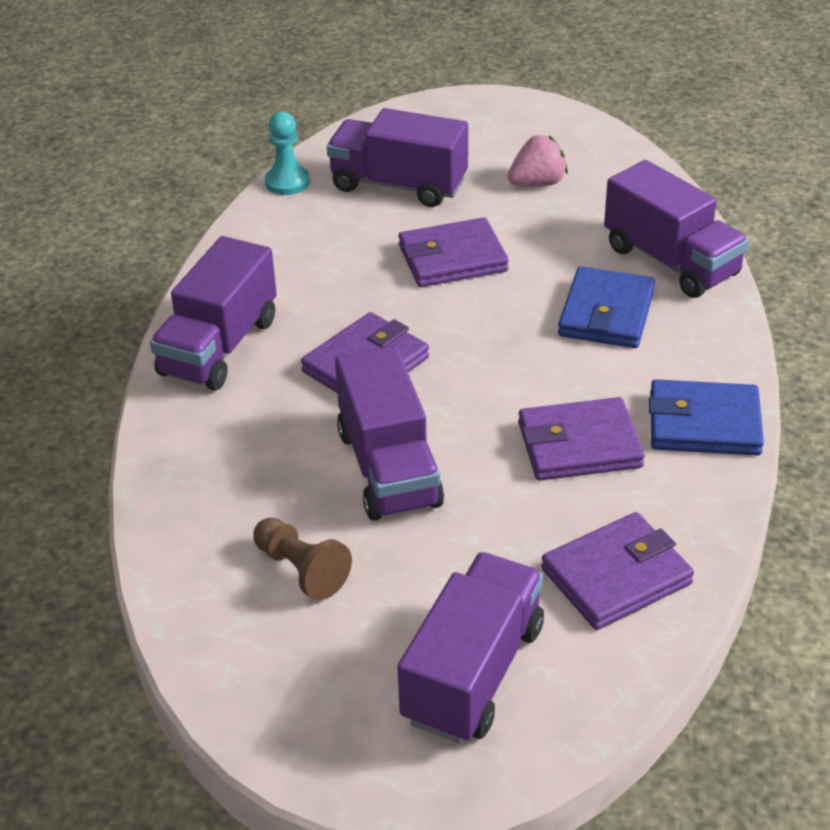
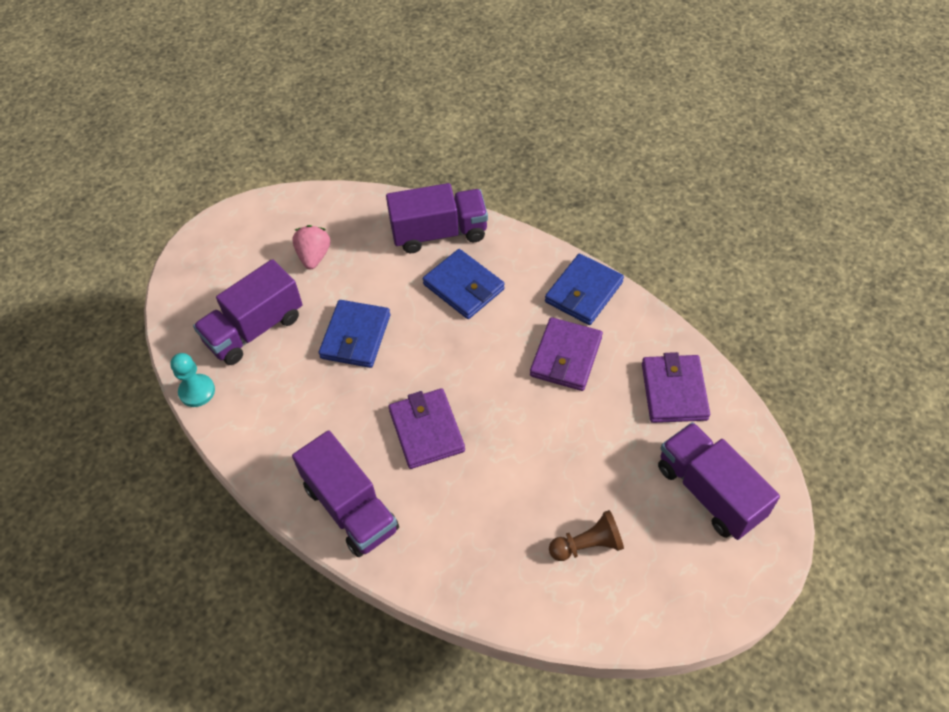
camera: 60 degrees left, 15 degrees up
purple truck [335,346,444,521] -> none
purple wallet [399,217,509,287] -> blue wallet [319,300,390,368]

